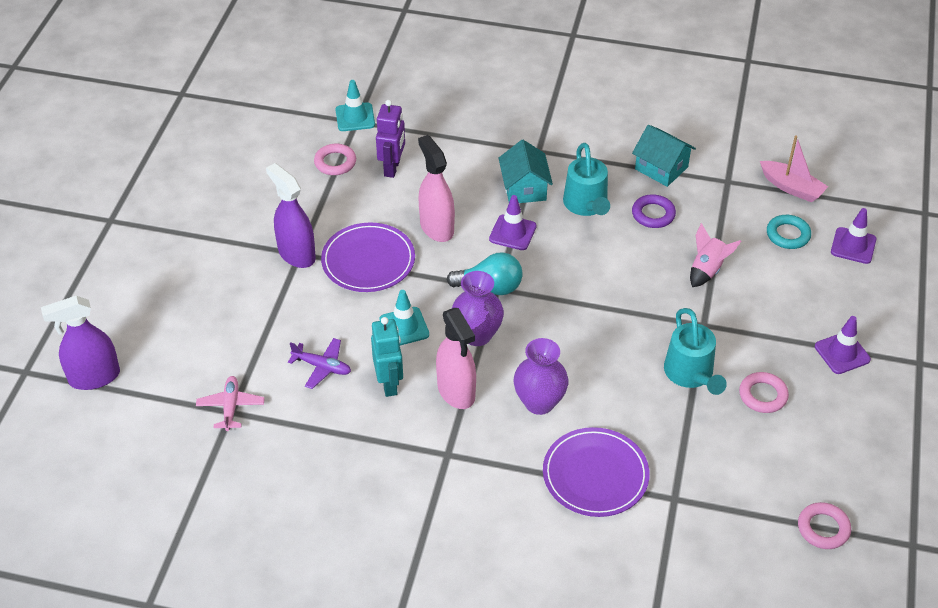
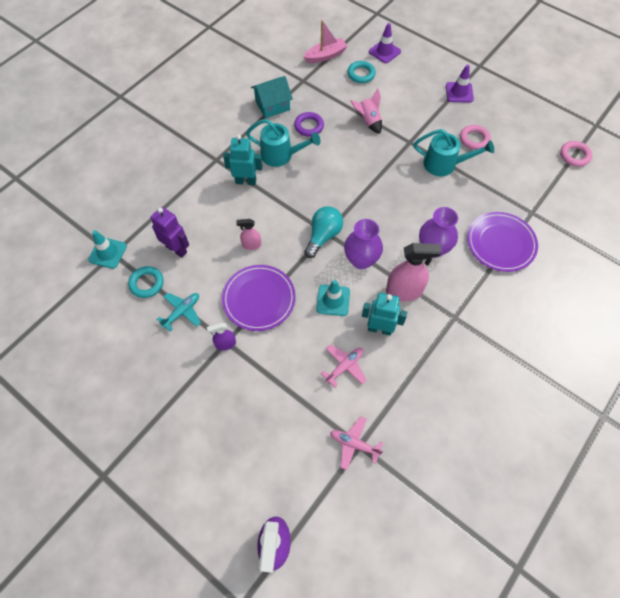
camera: 65 degrees left, 15 degrees up
purple spray bottle [266,163,316,268] -> purple spray bottle [207,323,236,351], size x0.54
purple plane [288,338,351,389] -> pink plane [321,345,366,388]
pink ring [314,144,356,175] -> turquoise ring [128,266,163,298]
pink spray bottle [418,135,455,242] -> pink spray bottle [237,219,261,250], size x0.54
purple traffic cone [489,195,537,250] -> none
turquoise house [498,140,553,203] -> turquoise robot [223,134,263,185]
none -> turquoise plane [157,293,201,332]

